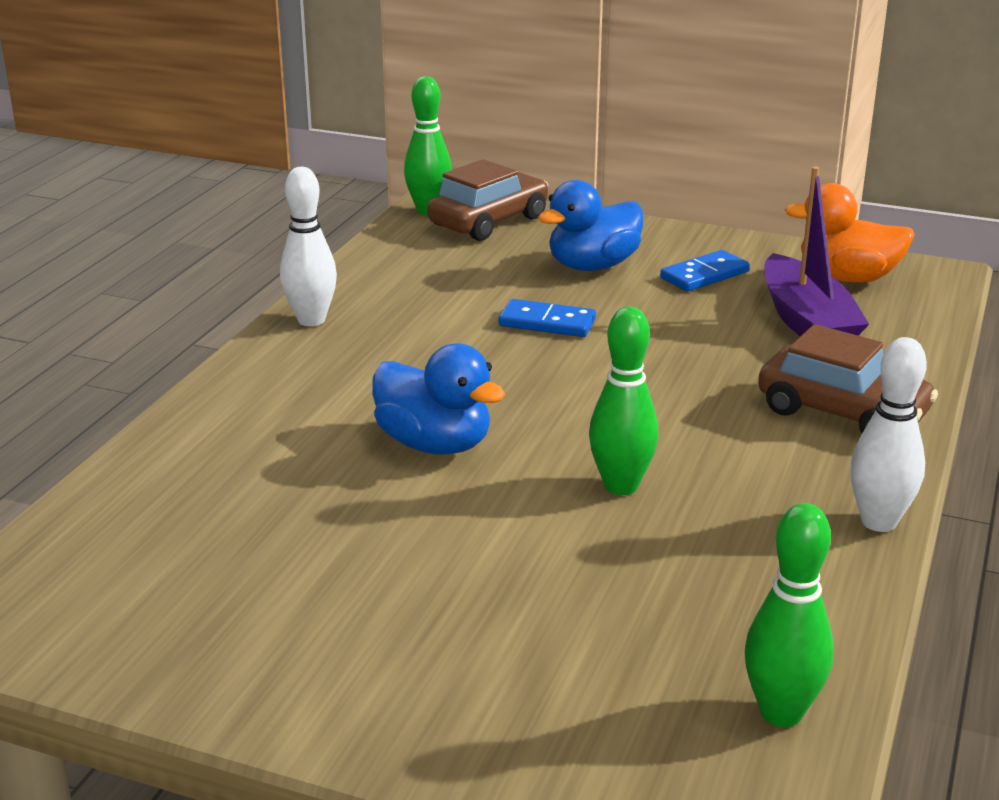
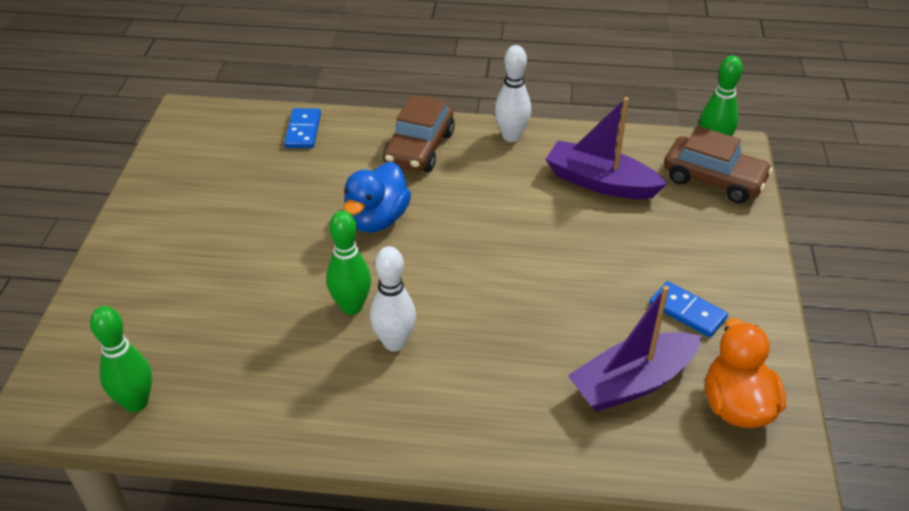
camera: 75 degrees right, 15 degrees up
blue domino [499,299,596,337] -> blue domino moved to [284,108,321,148]
blue duck [538,180,643,271] -> none
brown car [758,324,938,433] -> brown car moved to [383,94,455,172]
white bowling pin [850,337,927,532] -> white bowling pin moved to [370,246,416,351]
none -> purple boat [545,97,667,199]

